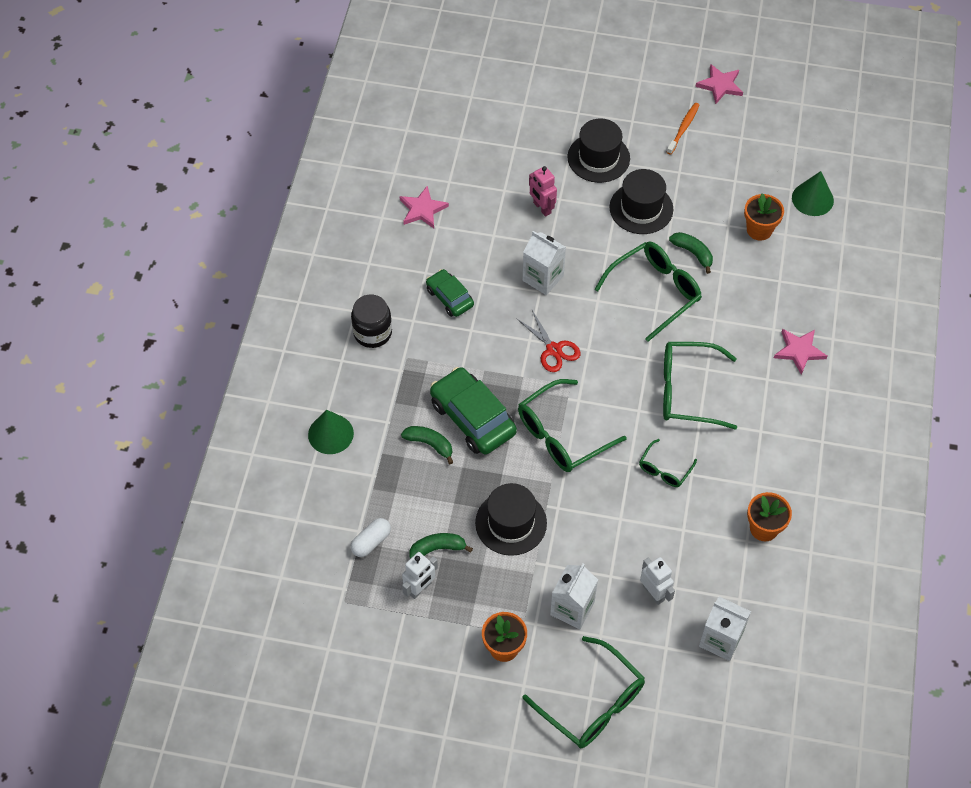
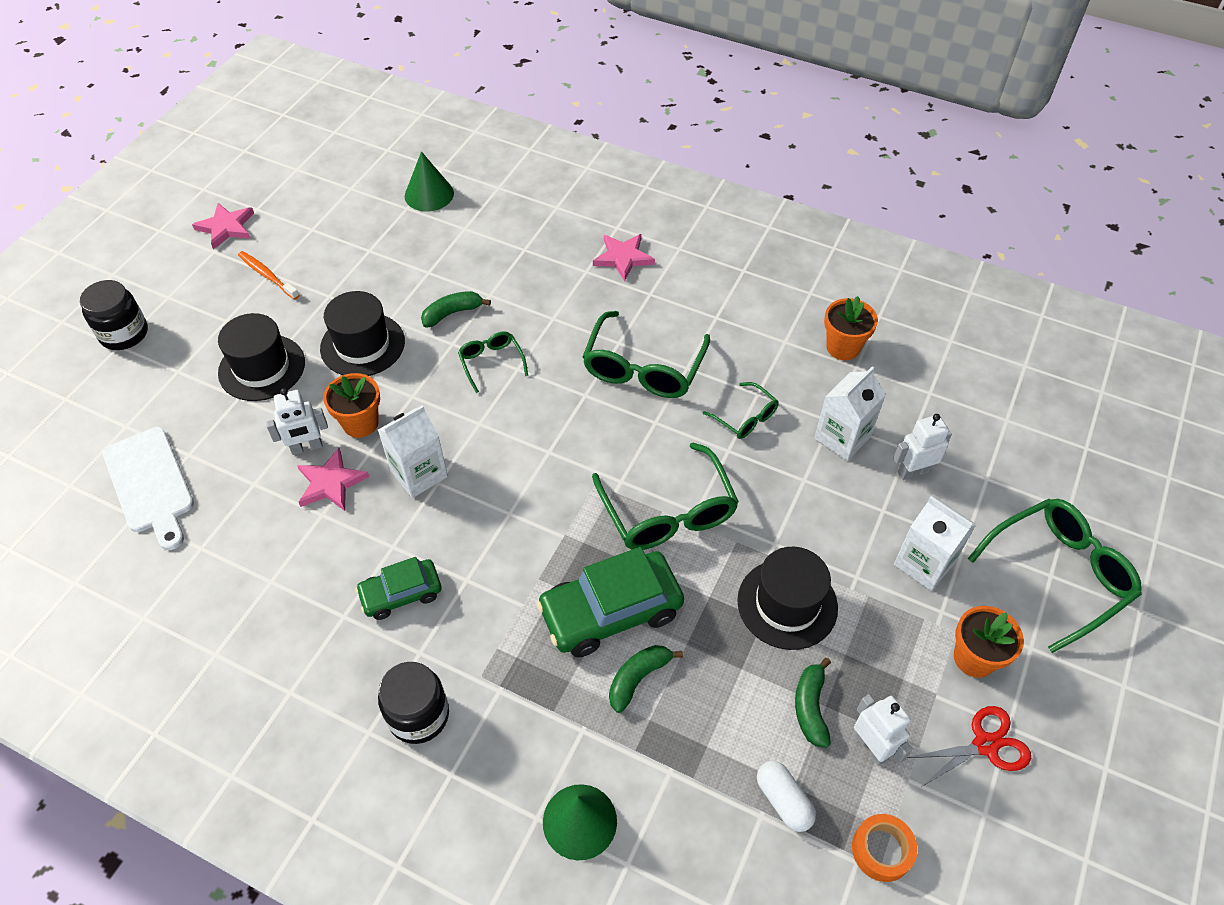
camera: 75 degrees left, 5 degrees down
pink star [400,186,449,228] -> pink star moved to [297,448,369,511]
red scissors [517,310,580,372] -> red scissors moved to [907,706,1031,786]
pink robot [529,166,557,217] -> white robot [266,388,328,455]
green glasses [594,241,702,342] -> green glasses [458,332,528,393], size x0.53
white carton [699,597,751,661] -> white carton moved to [814,367,886,461]
orange flower pot [744,193,784,241] -> orange flower pot moved to [323,373,380,438]
none -> black jar [80,280,148,350]
none -> white cutting board [103,427,194,550]
none -> orange tape [852,814,917,882]

